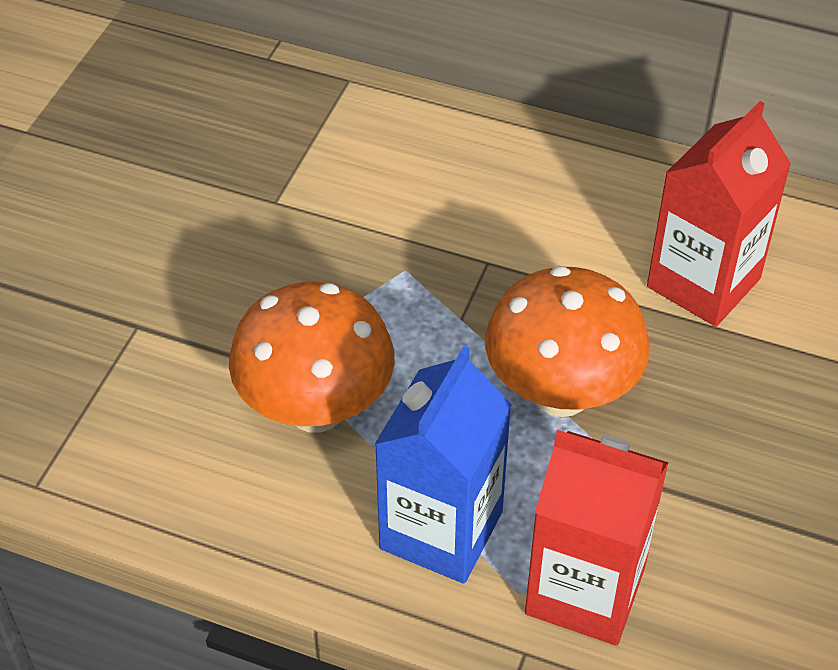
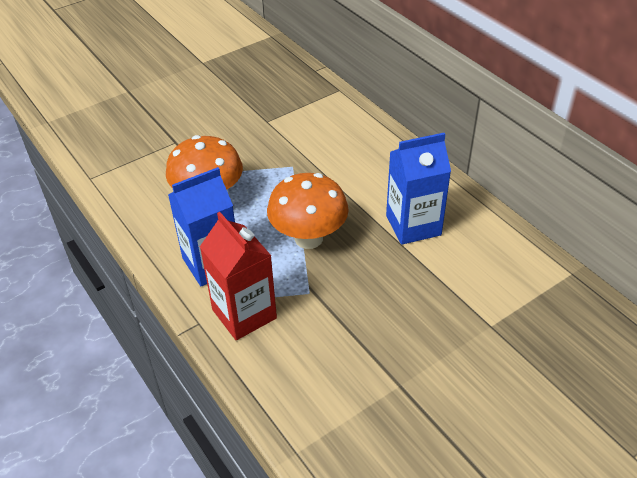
camera: 35 degrees right, 5 degrees down
red carton [647,101,791,327] -> blue carton [386,133,451,245]

